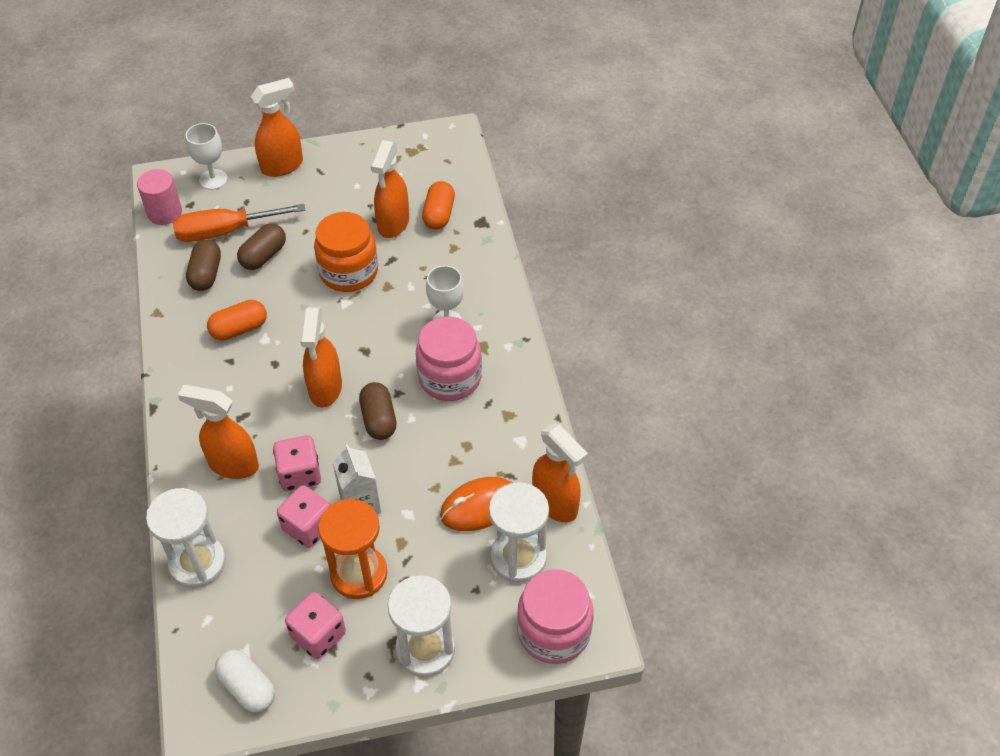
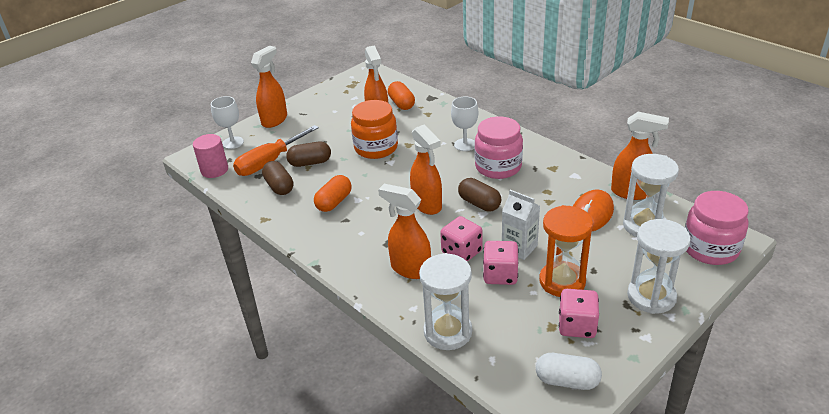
camera: 30 degrees left, 15 degrees down
orange spray bottle [178,385,259,479] -> orange spray bottle turned 45 degrees clockwise [378,184,431,279]
brown capsule [237,223,286,270] -> brown capsule turned 75 degrees clockwise [286,141,331,167]

